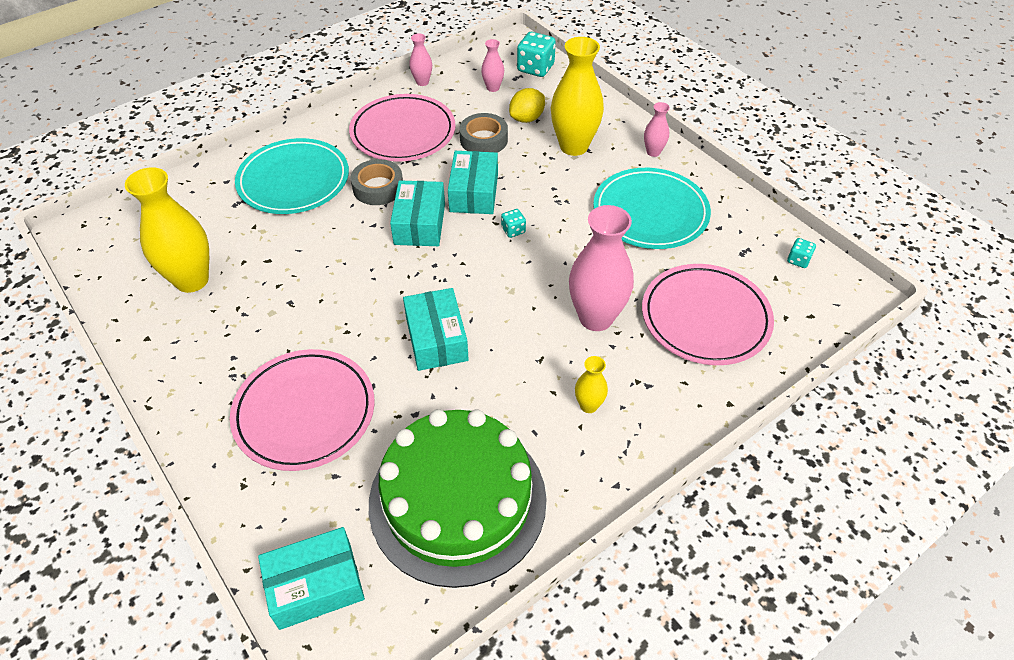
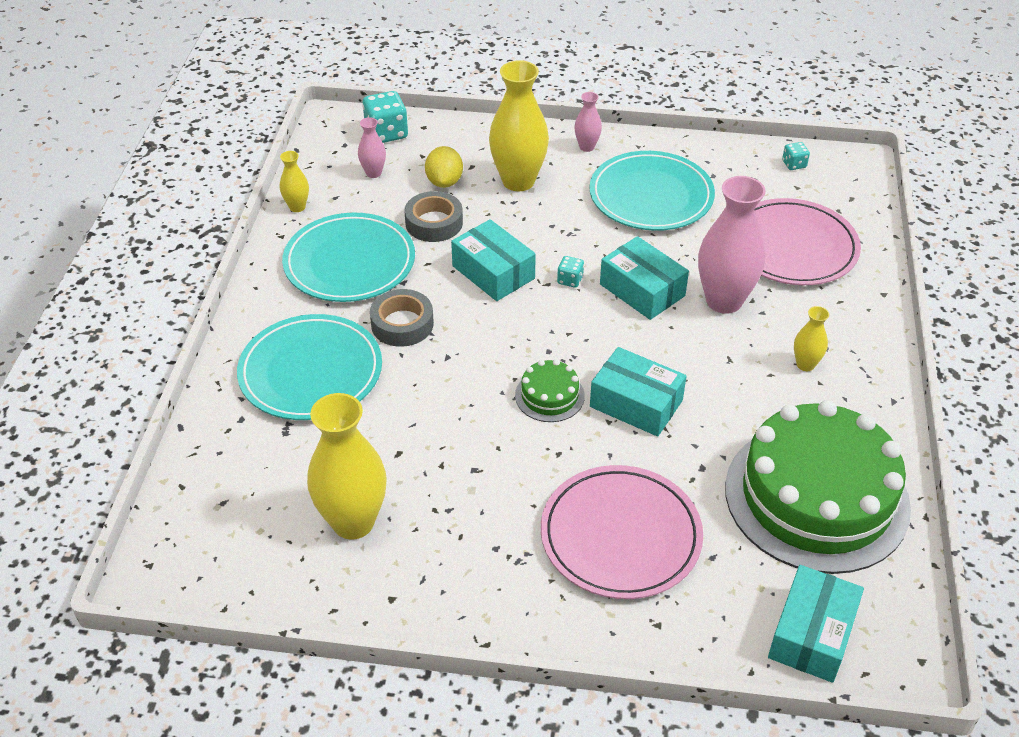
camera: 45 degrees left, 5 degrees down
pink plate [349,94,456,162] -> turquoise plate [282,213,415,302]
turquoise box [390,180,445,246] -> turquoise box moved to [600,236,689,320]
pink vase [409,33,432,86] -> yellow vase [280,151,309,212]
none -> green cake [515,359,585,422]

